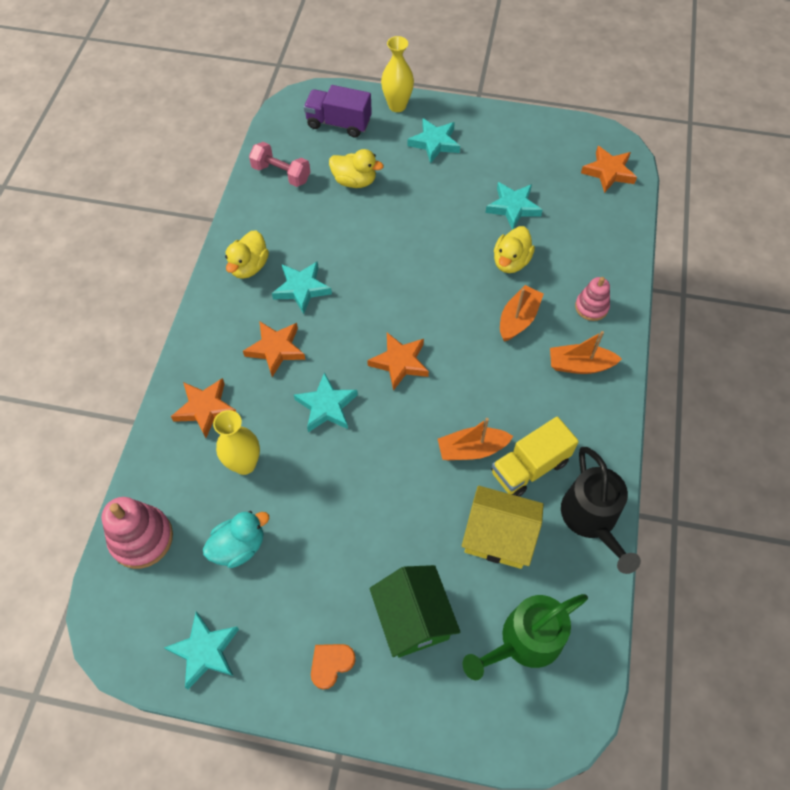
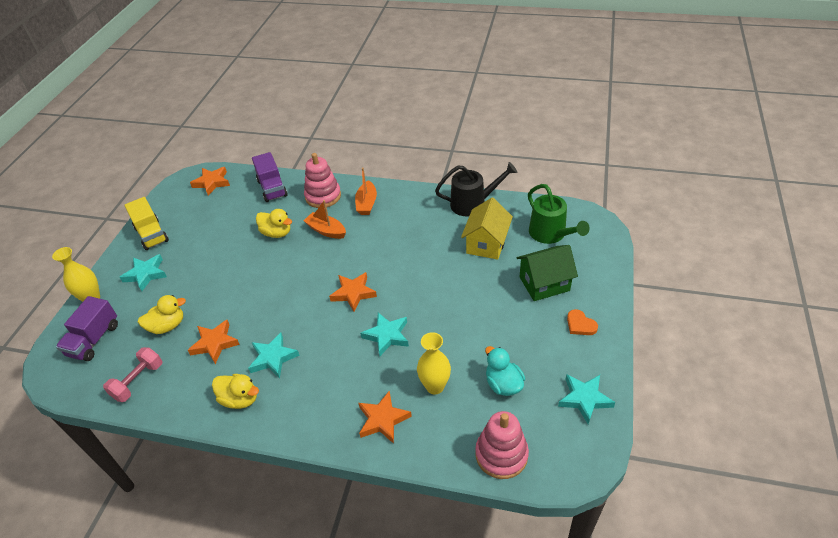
camera: 85 degrees left, 15 degrees down
orange star [243,321,305,377] -> orange star moved to [188,320,240,364]
yellow duck [329,149,384,188] -> yellow duck turned 45 degrees clockwise [138,295,186,334]
orange boat [438,418,513,460] -> none
turquoise star [486,182,542,230] -> none
yellow truck [491,417,579,497] -> yellow truck moved to [125,197,169,250]
pink stacking toy [575,277,610,321] -> pink stacking toy [304,153,341,208], size x1.61
none -> purple truck [252,152,288,202]

